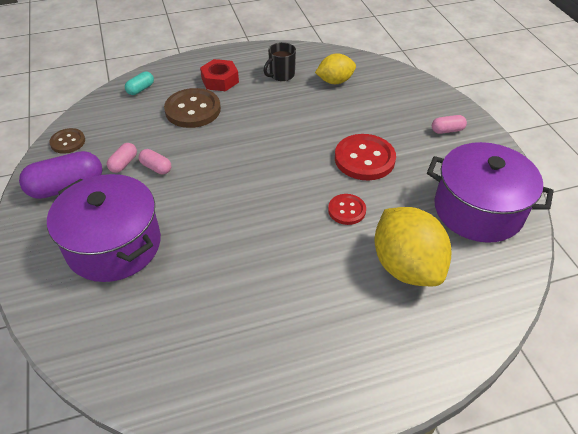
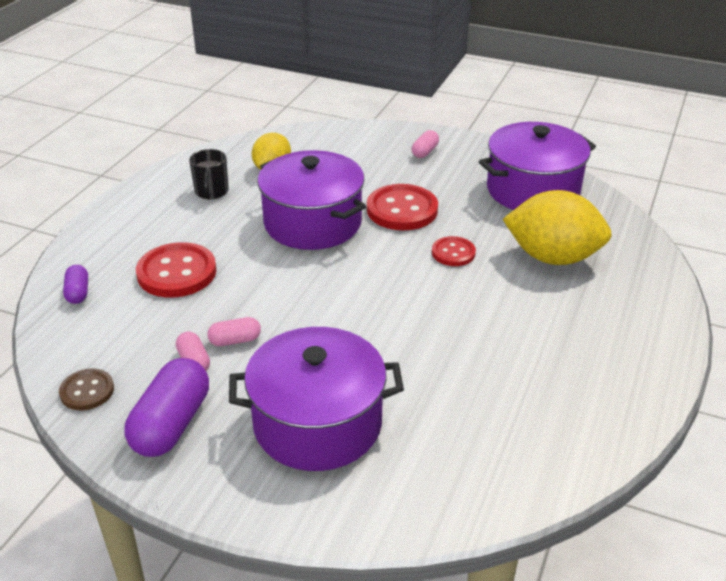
camera: 50 degrees left, 10 degrees down
turquoise capsule [125,72,154,95] -> purple capsule [63,265,88,304]
brown button [164,88,221,128] -> red button [136,242,217,298]
red nut [200,59,239,91] -> none
none -> purple pot [258,150,366,250]

